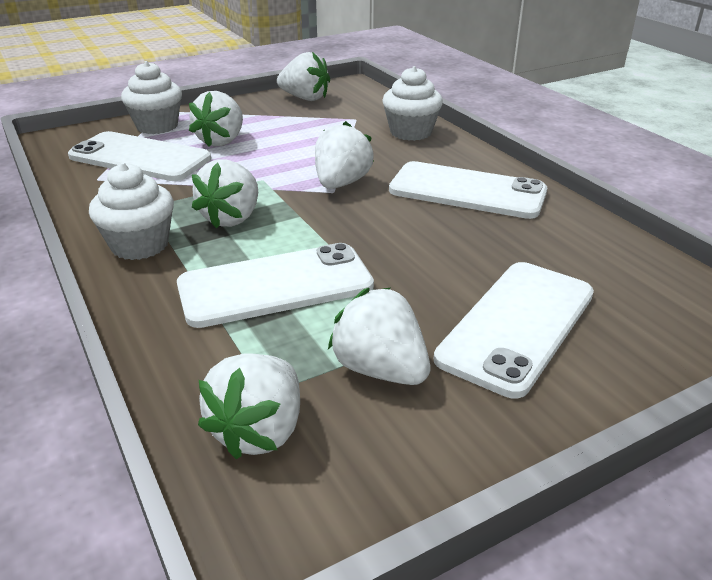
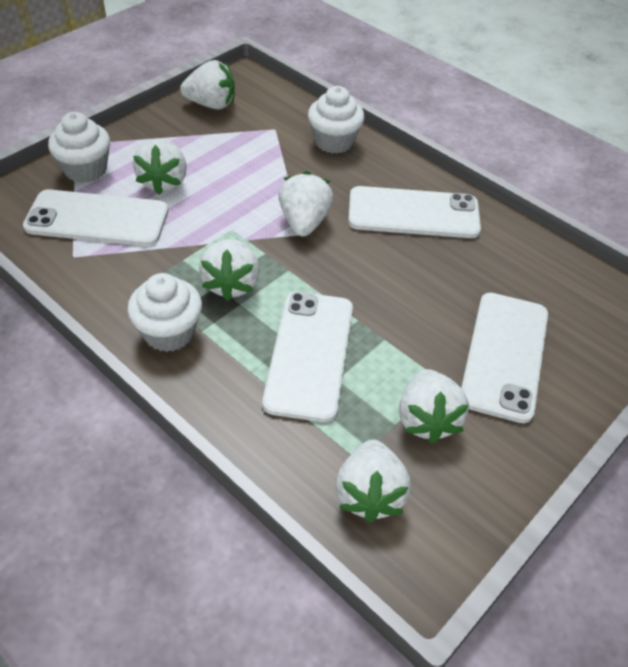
camera: 20 degrees left, 15 degrees up
white phone [177,243,374,328] -> white phone turned 45 degrees counterclockwise [262,292,353,422]
white strawberry [328,288,430,385] -> white strawberry turned 120 degrees counterclockwise [399,369,469,444]

